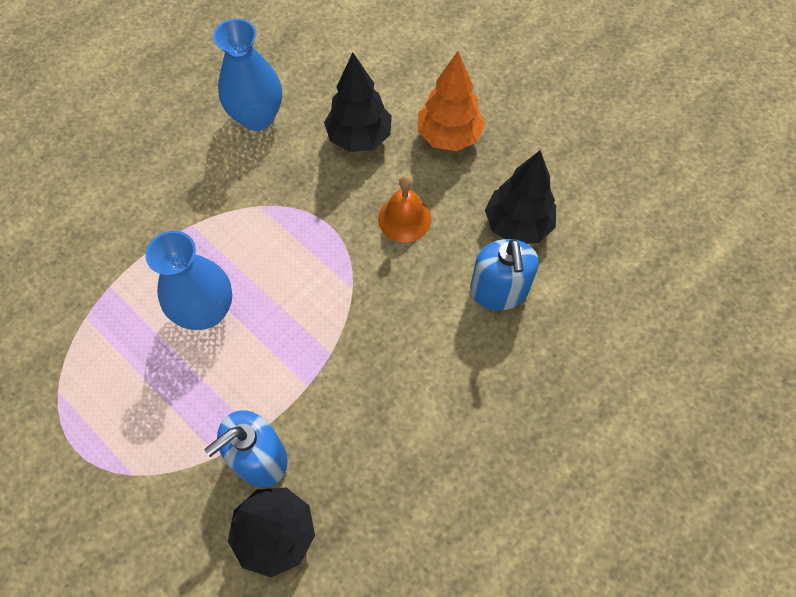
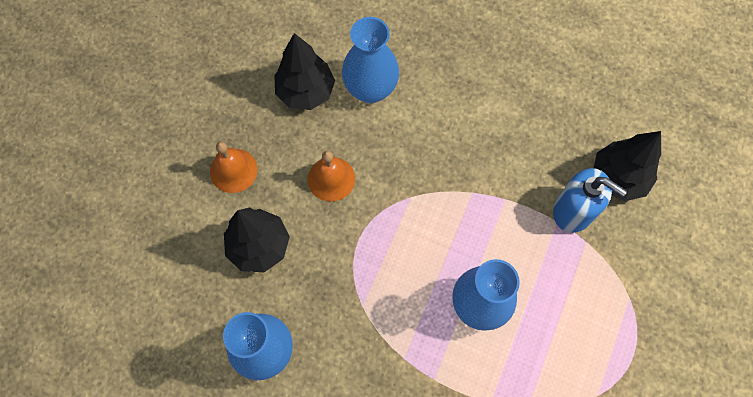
camera: 110 degrees left, 5 degrees up
orange tree [418,51,485,151] -> orange bell [210,142,258,193]
blue soap dispenser [470,239,539,311] -> blue vase [342,17,399,103]

